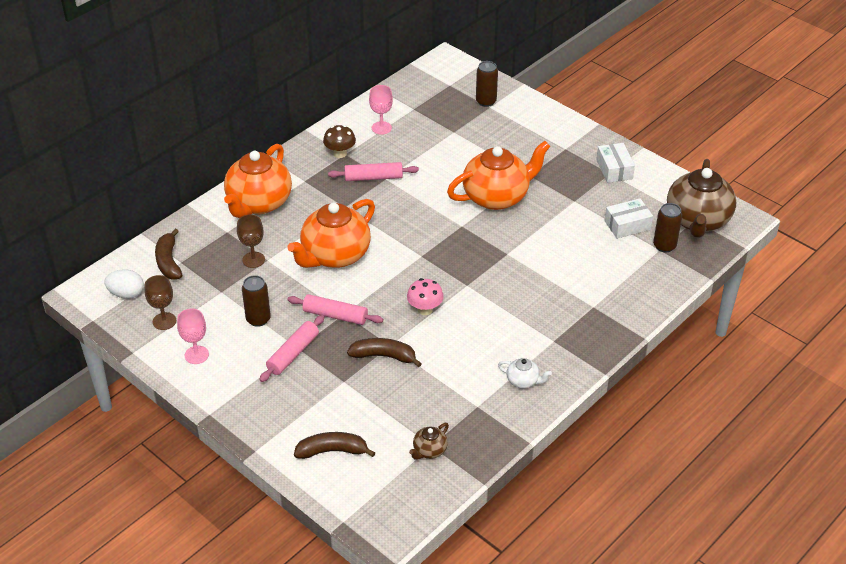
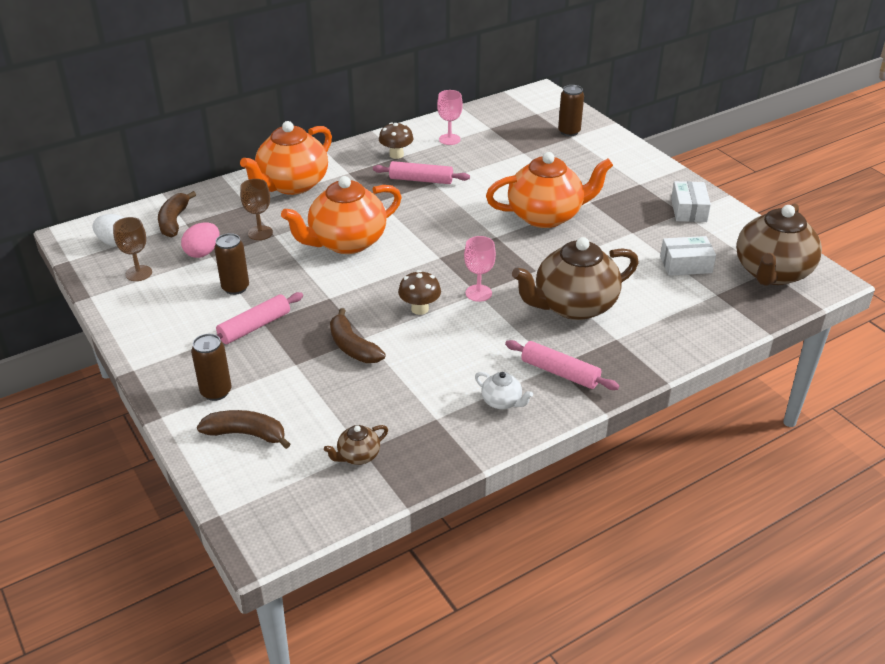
camera: 15 degrees right, 5 degrees down
pink goblet [177,308,209,364] -> pink goblet moved to [464,236,496,302]
pink rolling pin [288,294,383,325] -> pink rolling pin moved to [505,340,619,390]
brown banana [347,338,422,367] -> brown banana turned 150 degrees counterclockwise [330,308,386,363]
pink mushroom [407,278,444,315] -> brown mushroom [398,270,441,315]
brown can [653,203,682,252] -> brown can moved to [191,334,232,401]
none -> pink egg [181,222,219,258]
none -> brown teapot [512,237,639,320]

